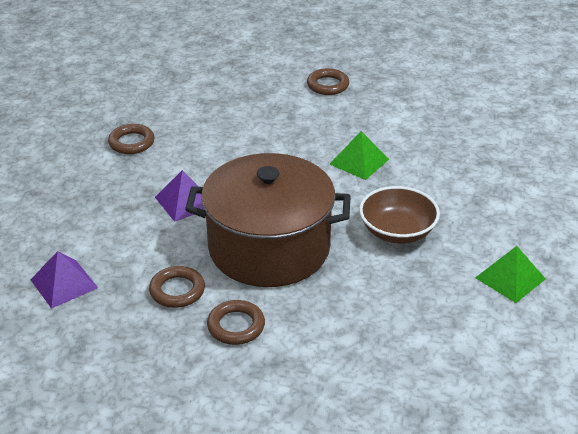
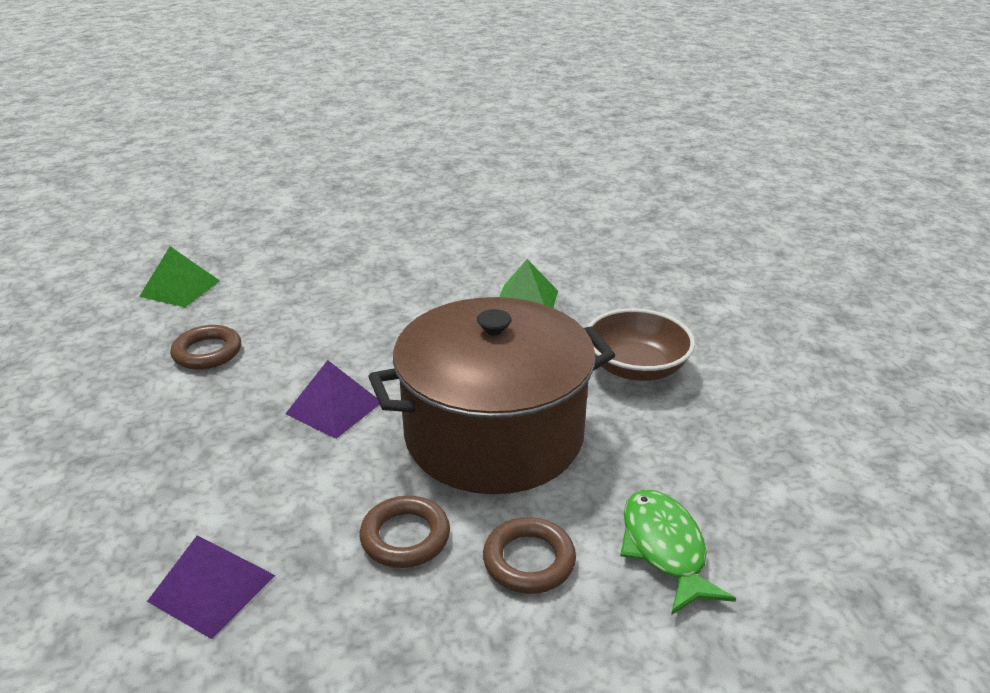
camera: 25 degrees left, 5 degrees down
brown ring [307,68,349,95] -> none
green pyramid [475,246,546,303] -> green pyramid moved to [139,246,220,307]
none -> green fish [620,490,736,615]

